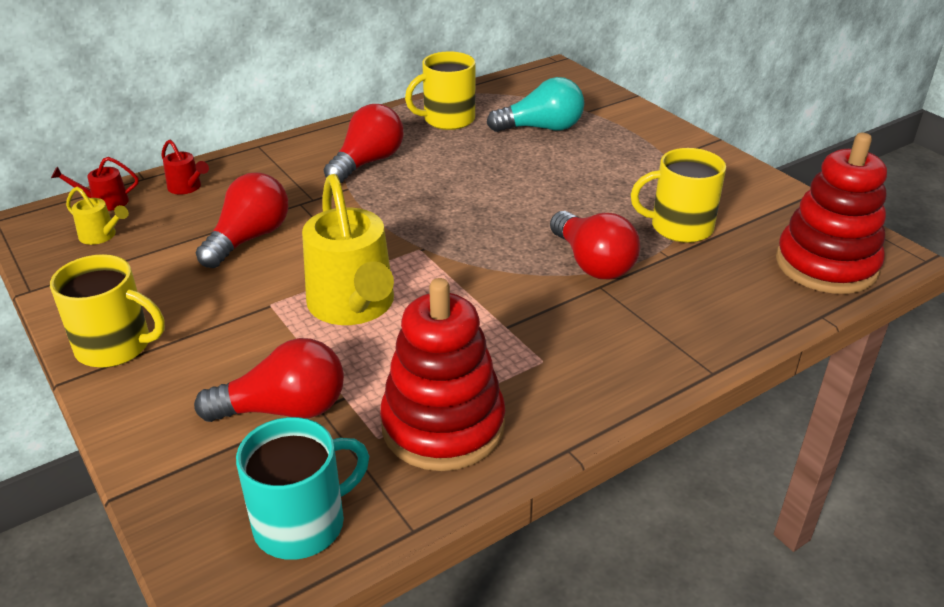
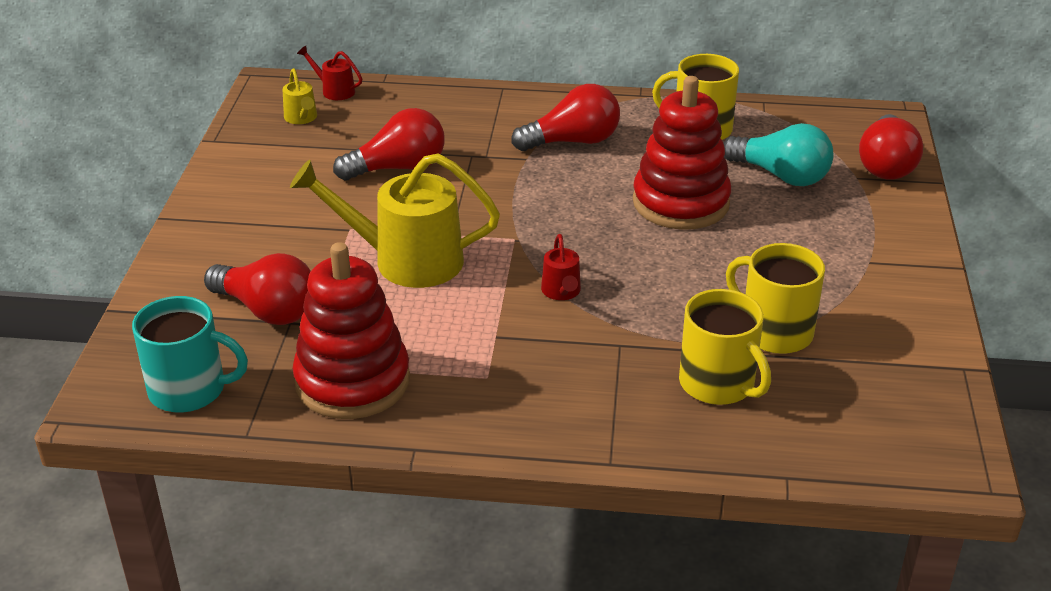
camera: 40 degrees right, 0 degrees up
yellow mug [50,254,165,368] -> yellow mug moved to [679,289,771,405]
red watering can [161,140,209,195] -> red watering can moved to [541,234,581,300]
yellow watering can [302,174,394,325] -> yellow watering can turned 75 degrees clockwise [290,153,500,288]
red light bulb [550,211,640,279] -> red light bulb moved to [859,114,923,180]
red stacking toy [776,133,887,294] -> red stacking toy moved to [633,76,731,230]

